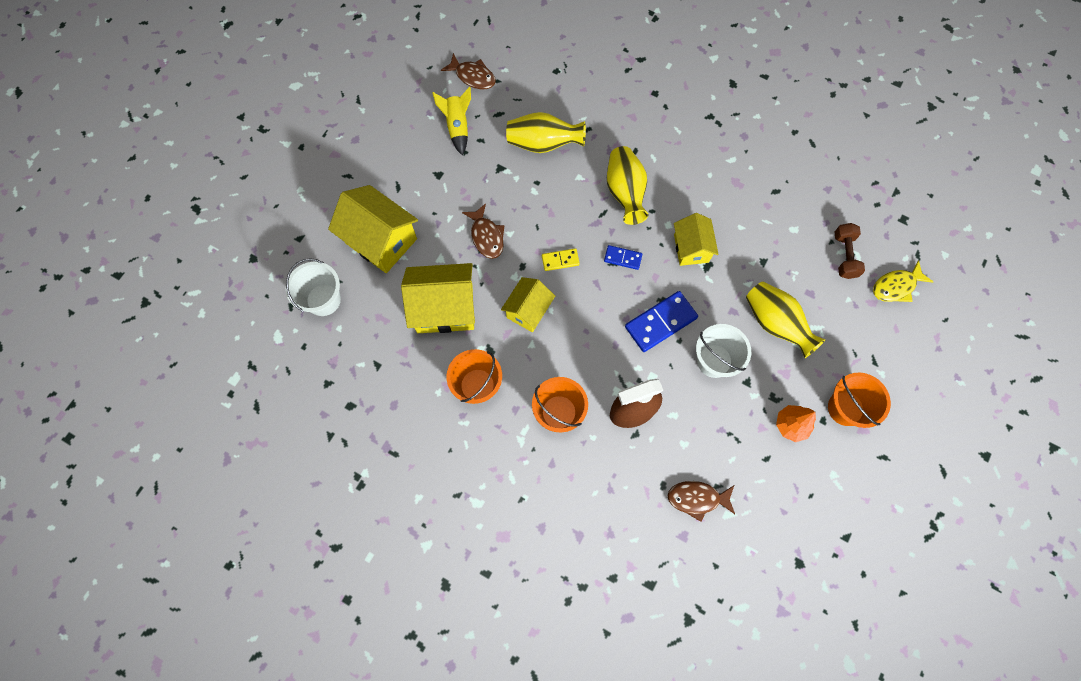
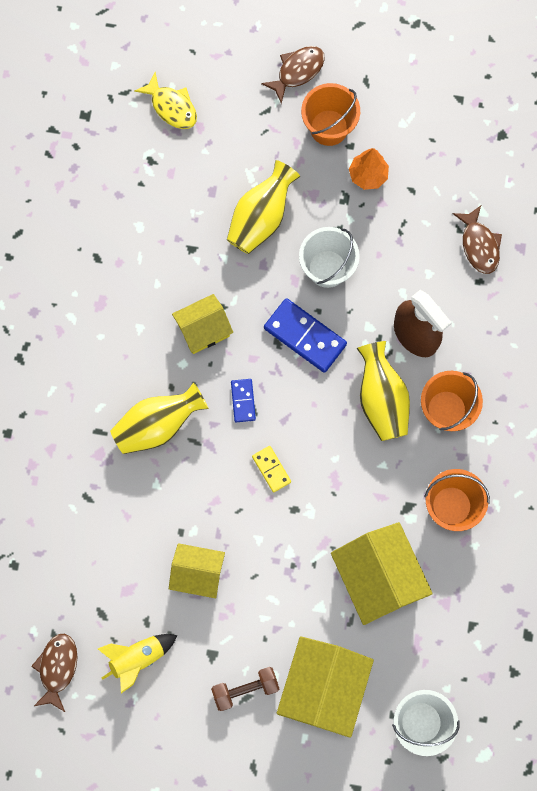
camera: 110 degrees left, 5 degrees up
brown fish [462,203,505,259] -> brown fish moved to [261,46,325,104]
yellow house [501,277,555,332] -> yellow house moved to [169,543,225,598]
yellow vase [506,112,586,153] -> yellow vase moved to [357,341,410,441]
brown dumbbell [835,223,865,279] -> brown dumbbell moved to [211,667,279,711]

